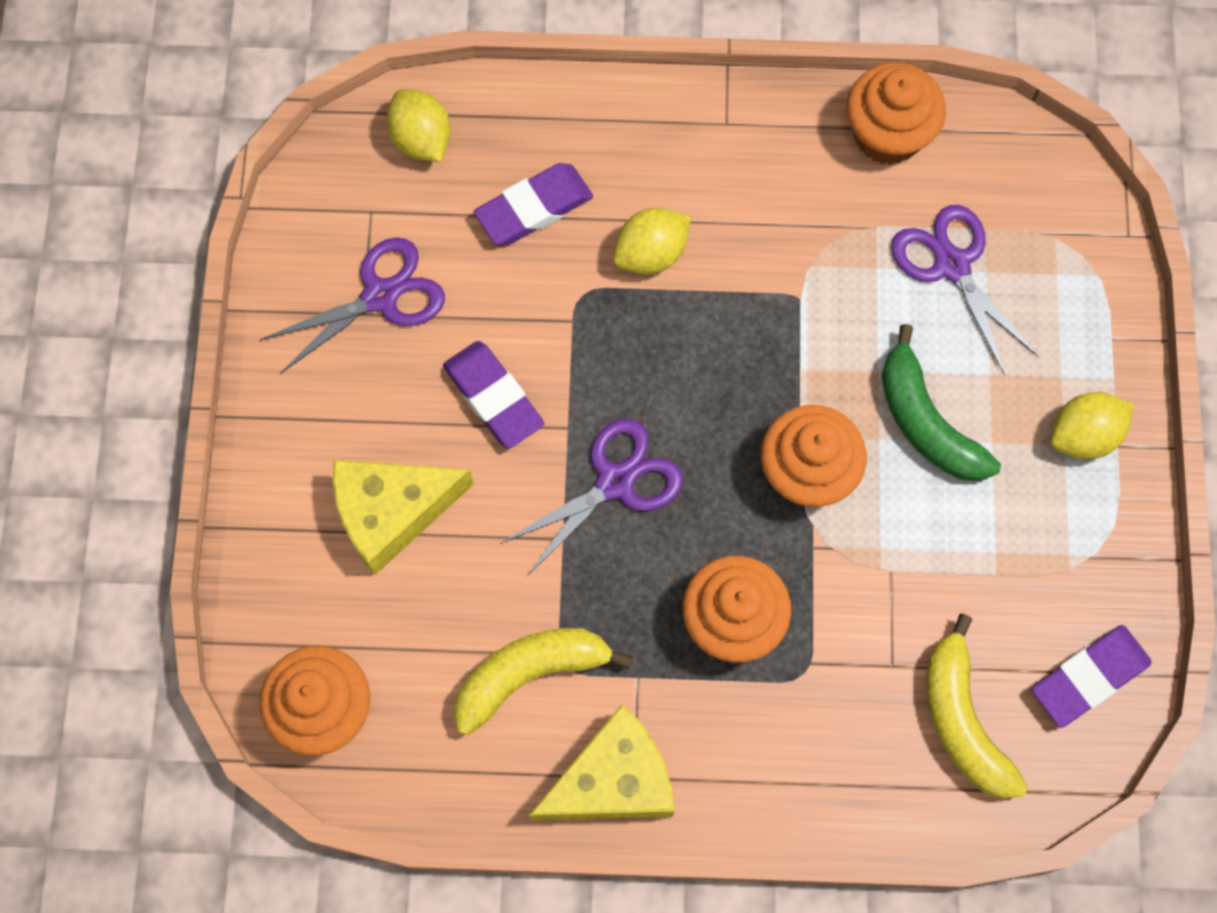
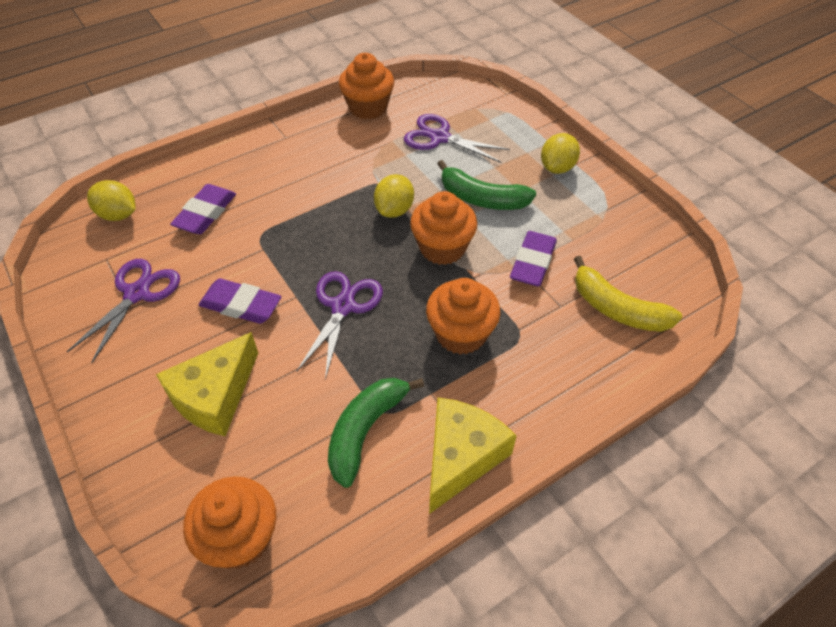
camera: 35 degrees left, 20 degrees down
yellow banana [453,628,633,735] -> green banana [328,378,424,488]
yellow lemon [613,208,691,274] -> yellow lemon moved to [374,174,414,218]
purple eraser [1032,625,1152,728] -> purple eraser moved to [510,231,557,287]

